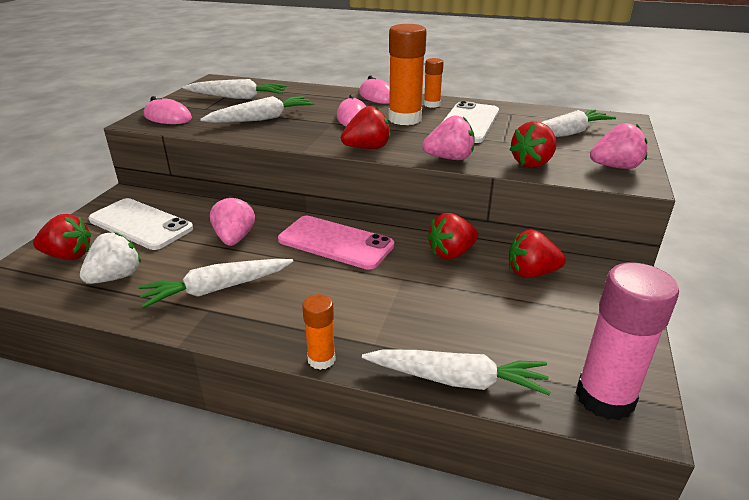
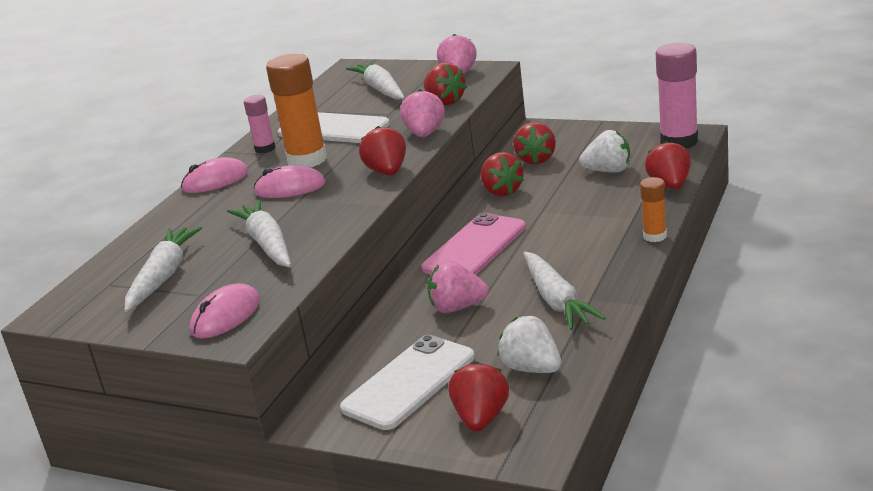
camera: 80 degrees left, 5 degrees down
white carrot [362,349,551,395] -> red strawberry [645,141,691,190]
orange glue stick [424,58,444,108] -> pink glue stick [244,95,276,153]
none -> white strawberry [579,130,630,173]

